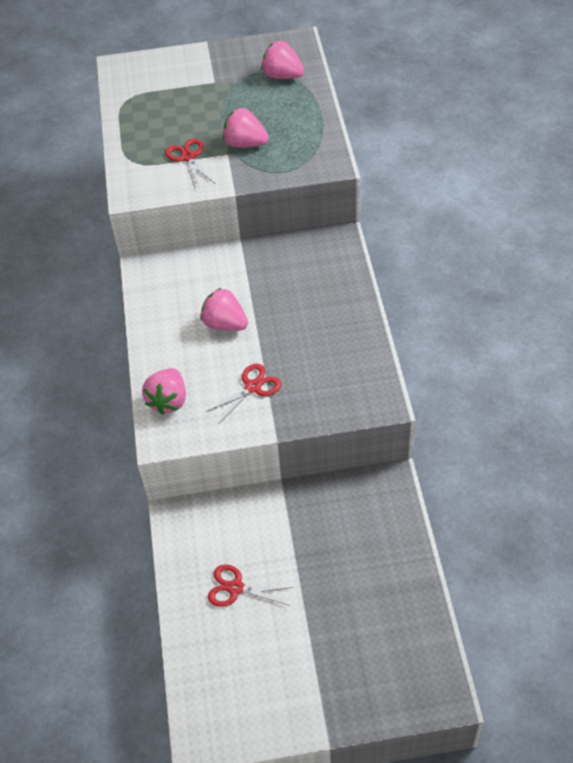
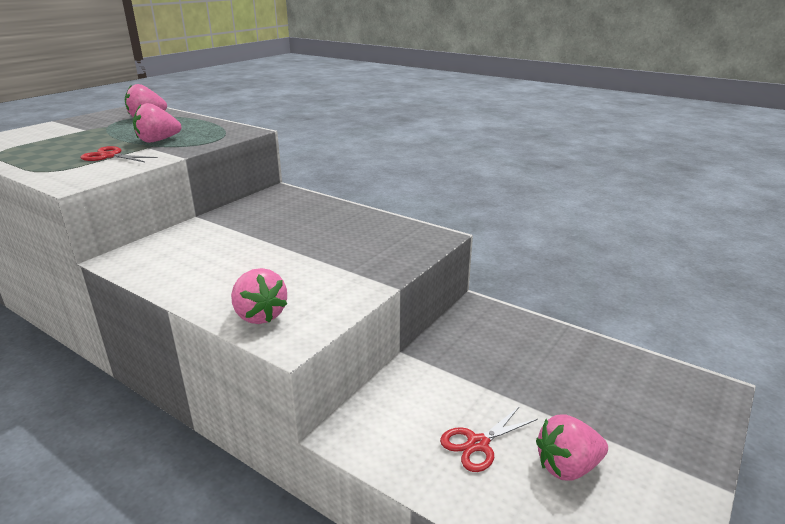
camera: 50 degrees left, 25 degrees down
pink strawberry [200,288,248,331] -> pink strawberry moved to [536,414,608,481]
red scissors [206,364,281,424] -> none

